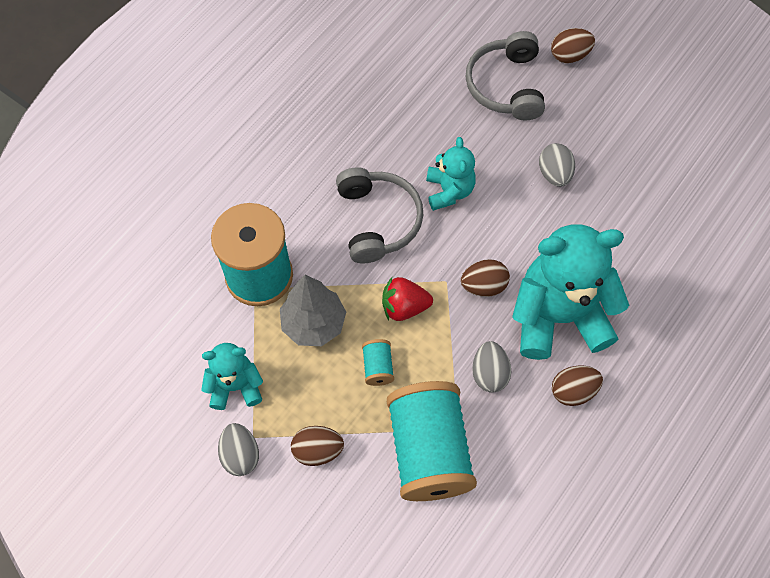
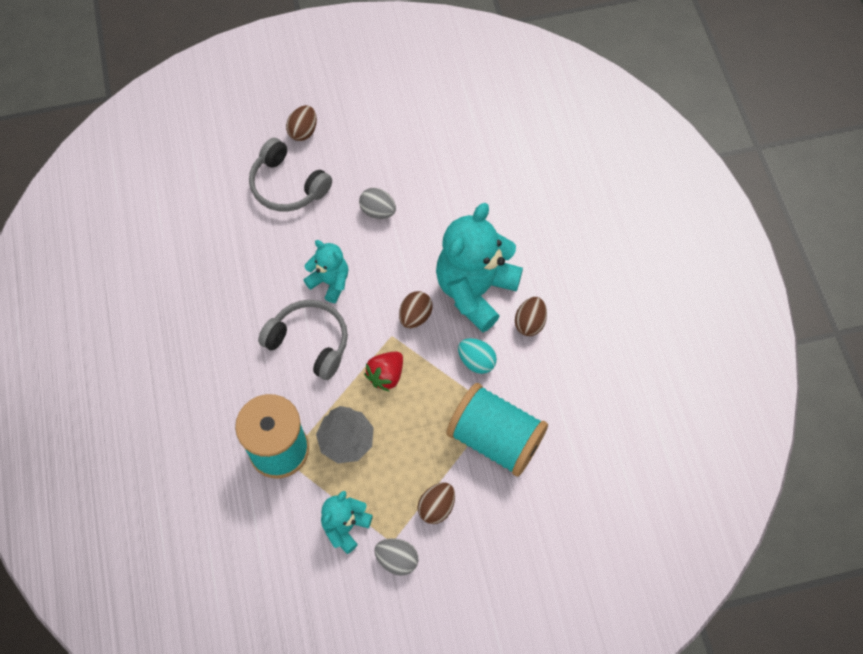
camera: 50 degrees left, 0 degrees up
turquoise spool [362,339,394,386] -> none
grey egg [472,341,511,393] -> turquoise egg [458,338,497,374]

